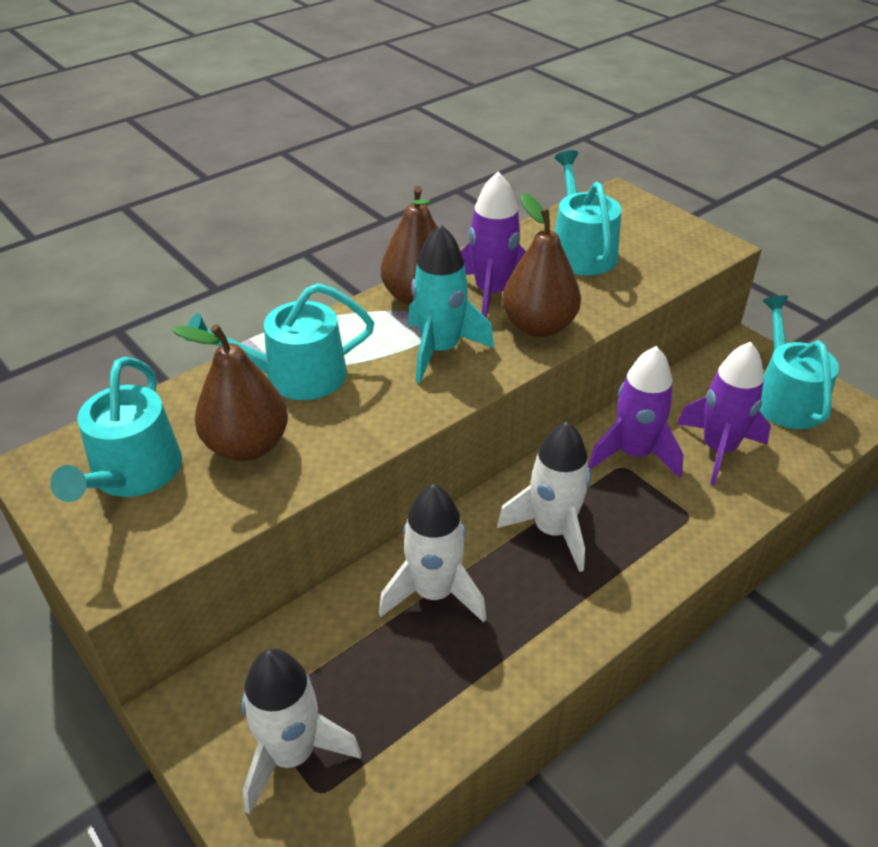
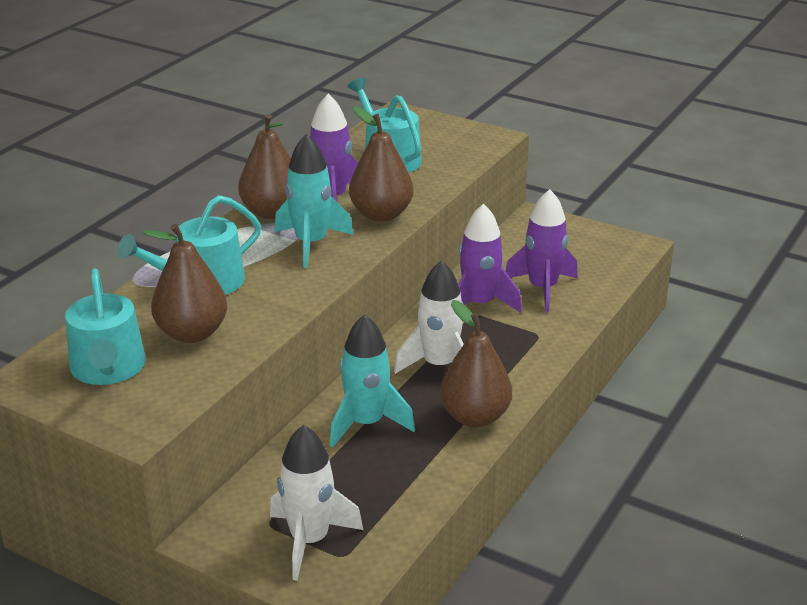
camera: 20 degrees left, 10 degrees down
white rocket [379,484,486,622] -> turquoise rocket [330,314,415,447]
turquoise watering can [759,295,839,429] -> none
none -> brown pear [440,300,512,427]

